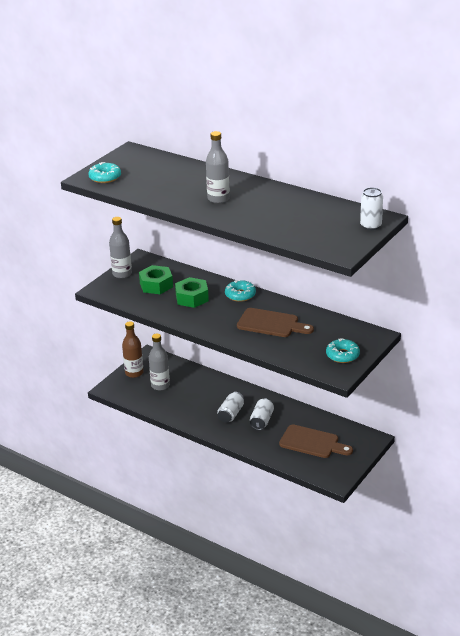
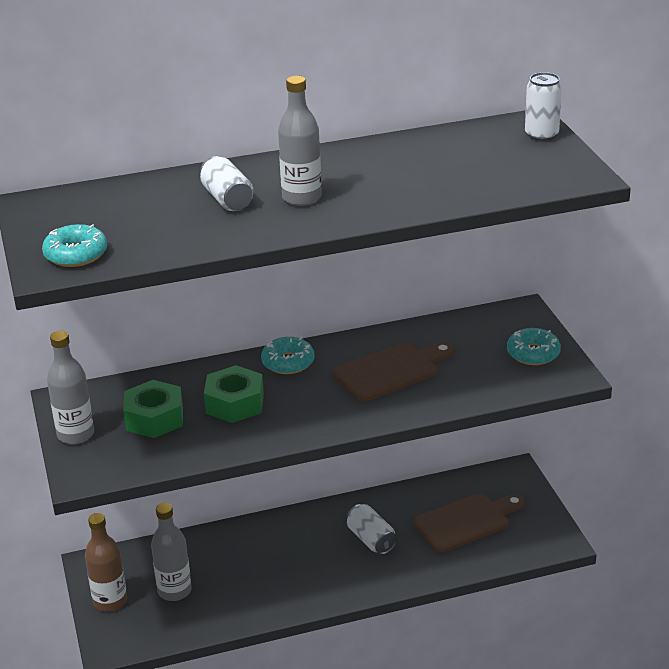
camera: 50 degrees left, 0 degrees up
white can [217,392,244,423] -> white can moved to [200,156,254,211]

